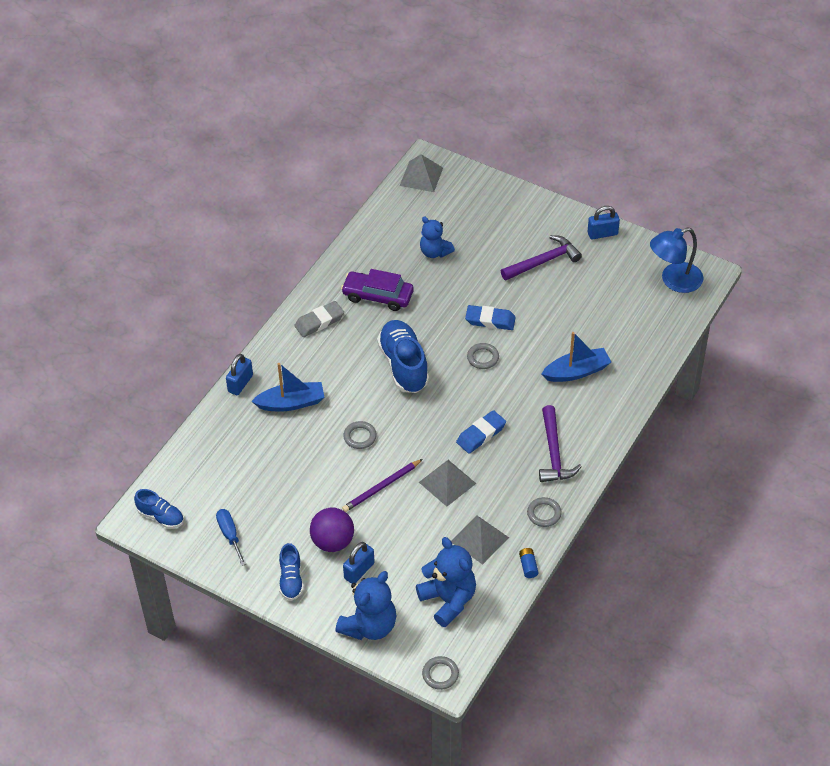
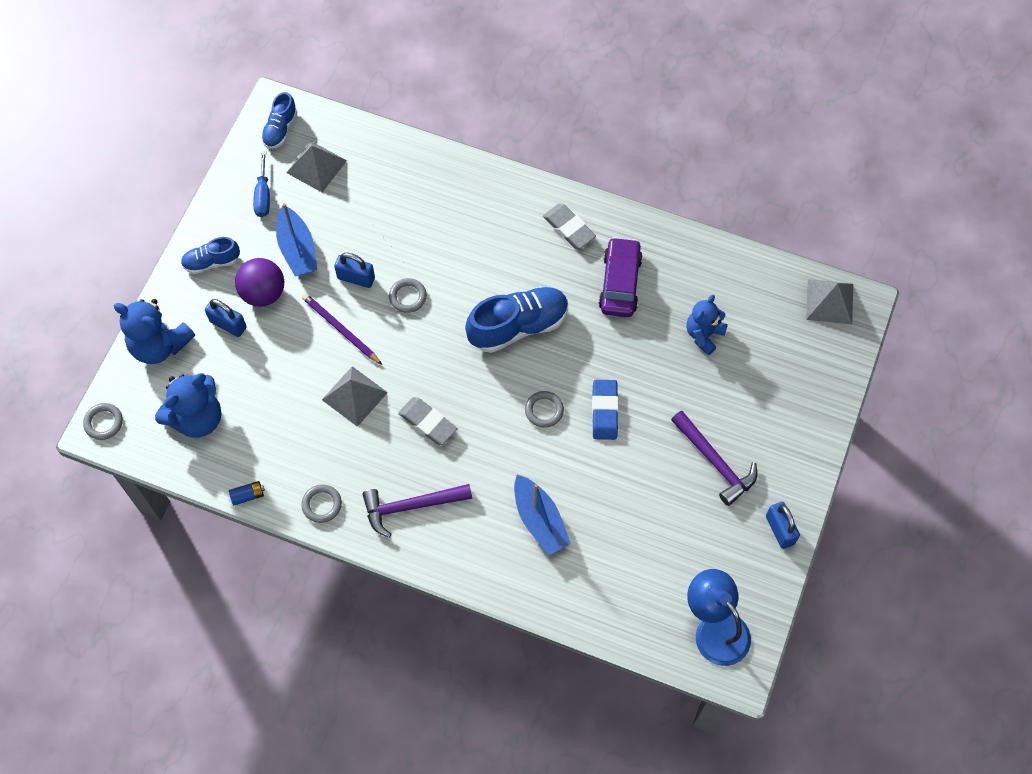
camera: 80 degrees right, 15 degrees up
blue screwdriver [216,509,246,566] -> blue screwdriver turned 120 degrees clockwise [253,151,270,217]
blue padlock [226,354,253,395] -> blue padlock moved to [334,253,375,288]
blue boat [252,363,325,412] -> blue boat moved to [276,203,317,277]
grey pyramid [451,516,509,565] -> grey pyramid moved to [286,141,347,192]
blue eraser [456,410,506,454] -> grey eraser [398,397,457,445]

